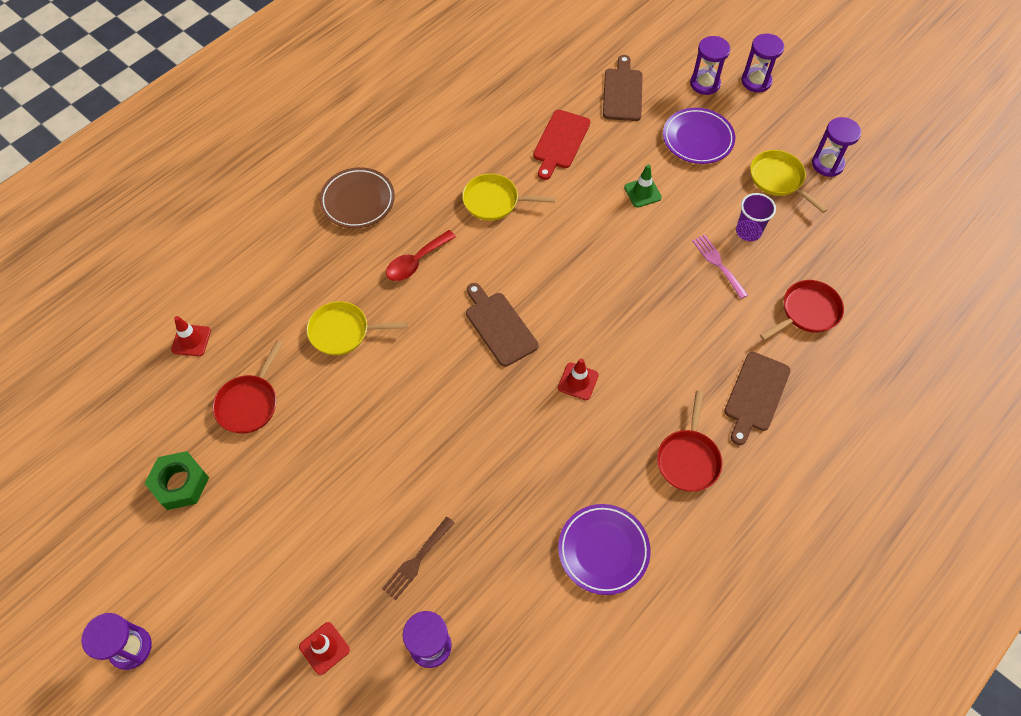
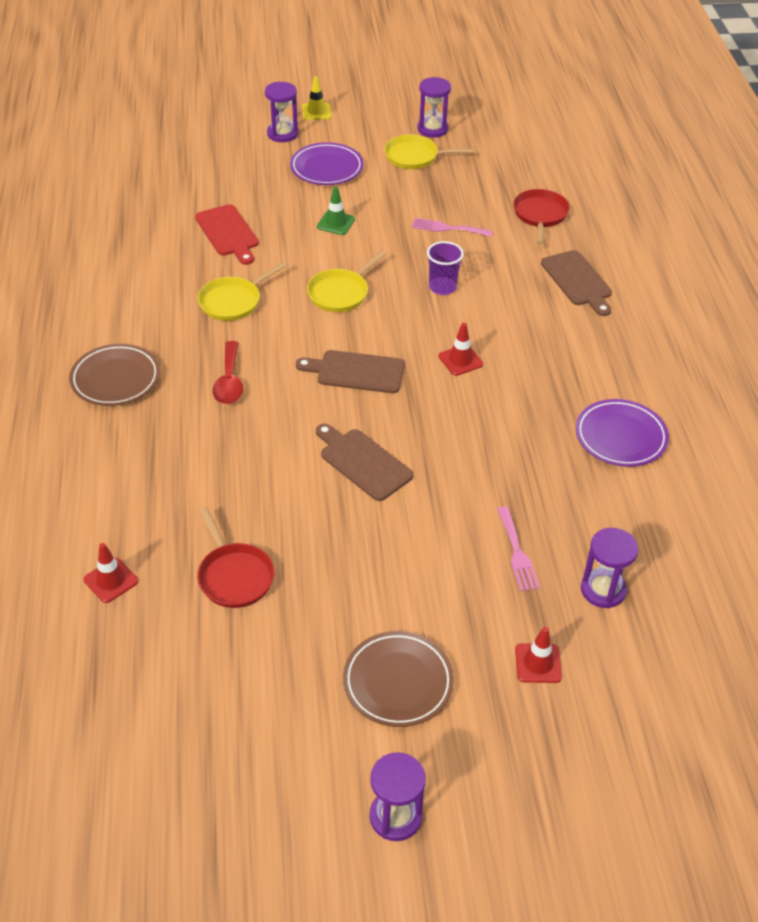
camera: 50 degrees left, 15 degrees down
green nut [144,451,209,510] -> none
yellow pan [307,301,408,355] -> yellow pan moved to [307,250,387,312]
brown fork [382,517,455,600] -> pink fork [497,506,540,591]
brown cutting board [603,55,643,121] -> brown cutting board moved to [316,424,414,501]
red pan [657,390,722,492] -> none
purple cup [736,193,776,241] -> purple cup moved to [427,241,464,295]
purple hourglass [741,34,784,92] -> yellow traffic cone [302,76,332,120]
none -> brown plate [343,631,454,727]

